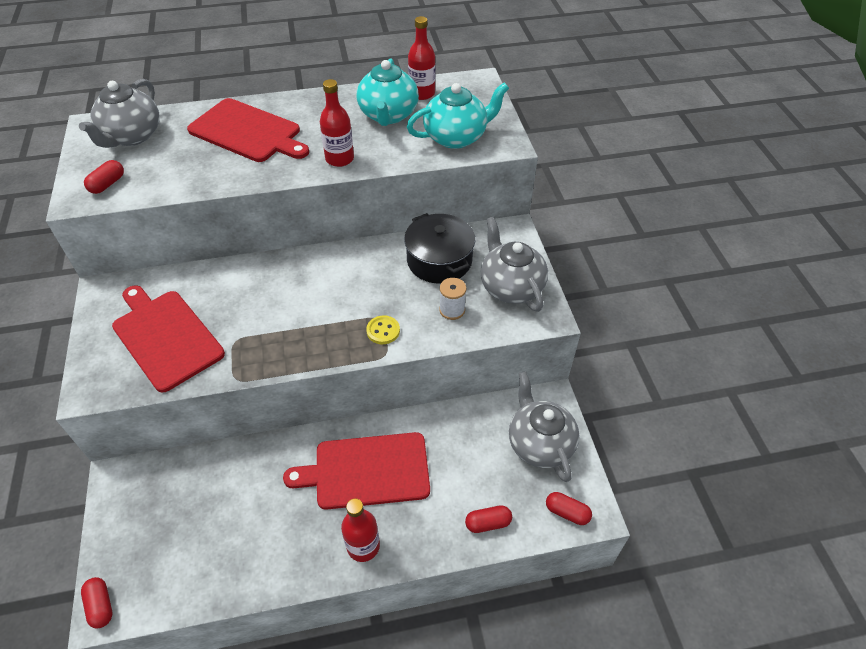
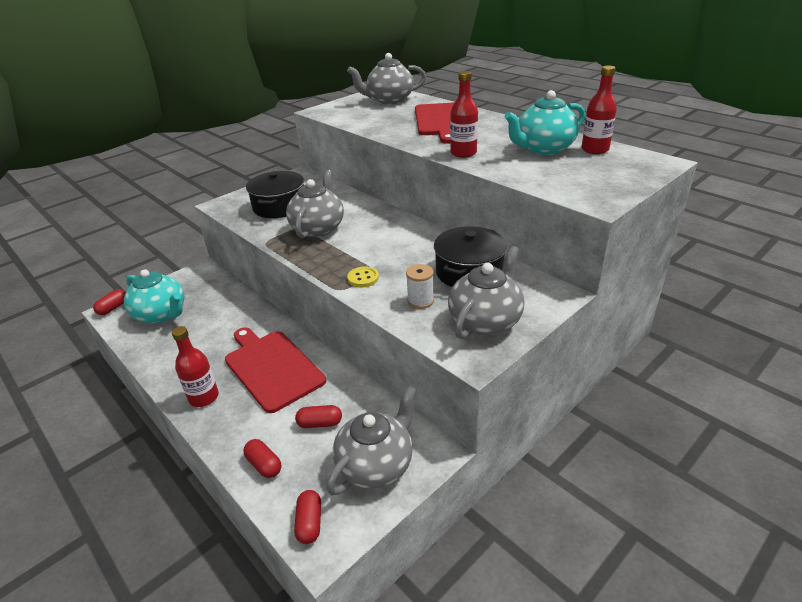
camera: 60 degrees right, 15 degrees down
red capsule [84,160,124,194] -> red capsule moved to [295,405,342,428]
red cutting board [112,285,225,393] -> black pot [246,171,304,218]
turquoise teapot [407,82,509,149] -> turquoise teapot moved to [124,269,184,324]
none -> grey teapot [286,170,344,238]

